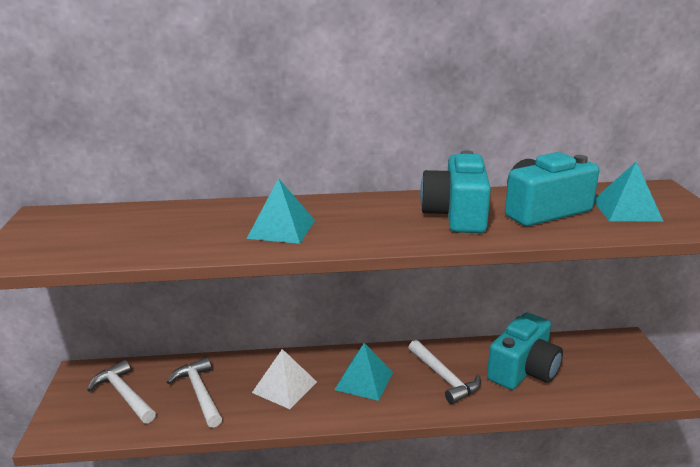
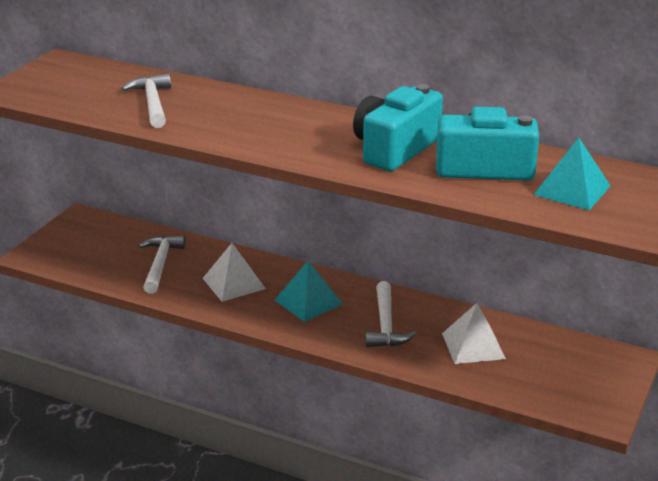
camera: 30 degrees right, 5 degrees up
white hammer [87,360,156,424] -> white hammer moved to [121,73,171,128]
turquoise pyramid [247,178,315,244] -> none
turquoise camera [487,313,563,390] -> white pyramid [442,303,506,364]

